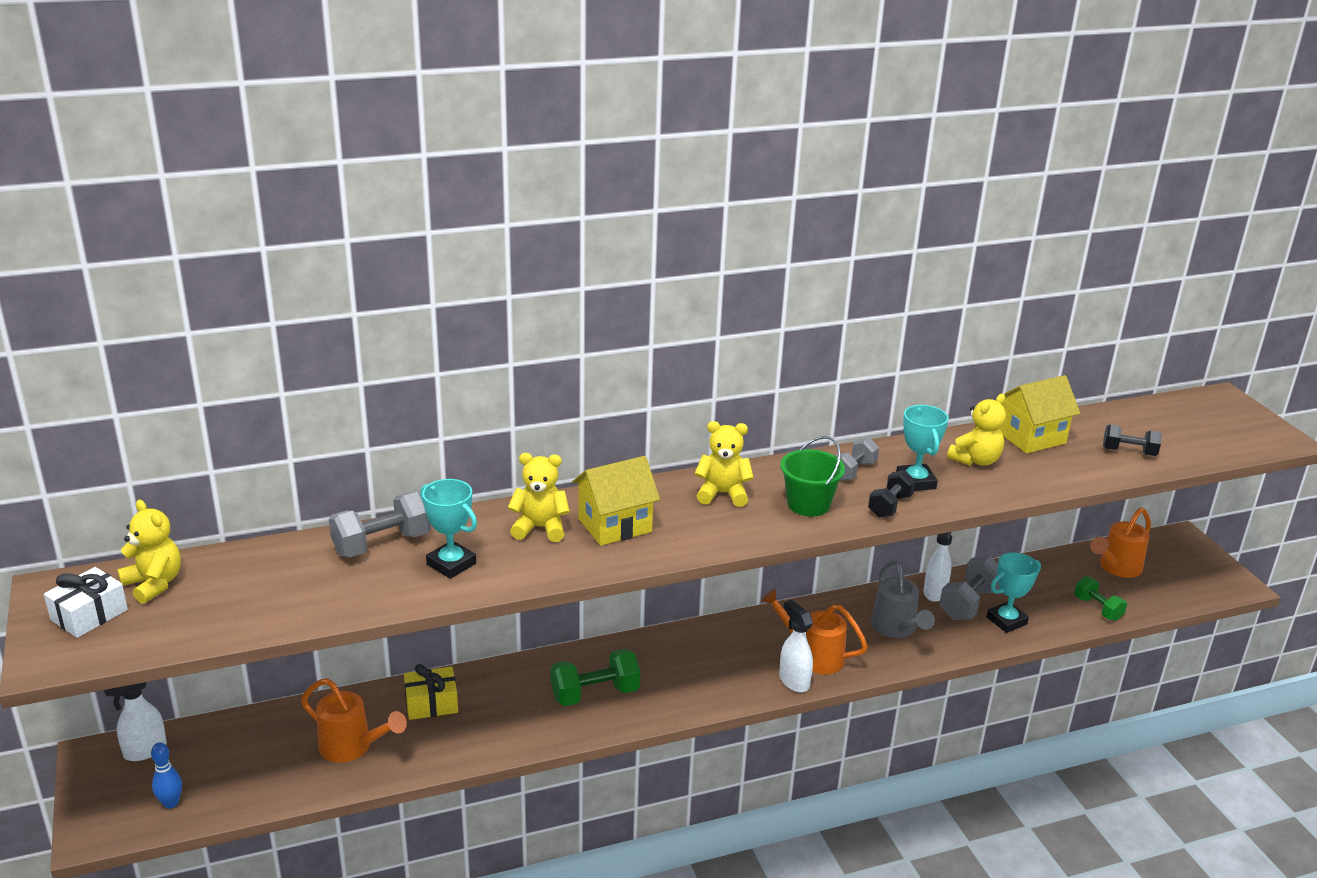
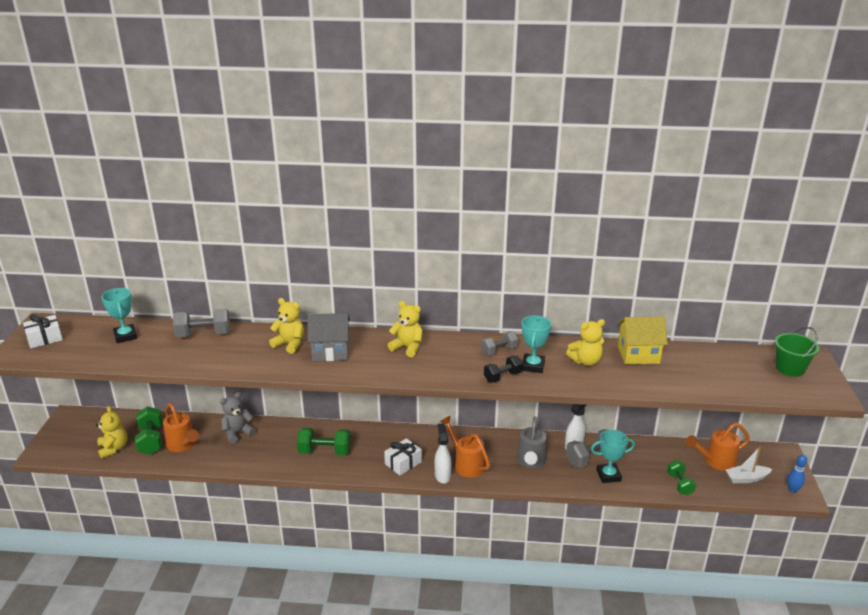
camera: 25 degrees right, 0 degrees up
white spray bottle [103,682,167,761] -> none
yellow teddy bear [117,500,181,604] -> yellow teddy bear moved to [96,406,128,459]
blue bowling pin [151,742,182,809] -> blue bowling pin moved to [787,454,807,493]
yellow gift [404,664,458,720] -> grey teddy bear [220,392,256,444]
turquoise trophy [420,479,477,579] -> turquoise trophy moved to [102,288,137,343]
yellow house [572,456,660,546] -> grey house [307,313,350,361]
green bucket [780,436,845,516] -> green bucket moved to [775,327,819,377]
black dumbbell [1103,424,1162,456] -> none
none -> green dumbbell [135,406,163,455]
none -> white gift [384,438,422,476]
none -> white boat [726,447,772,483]

